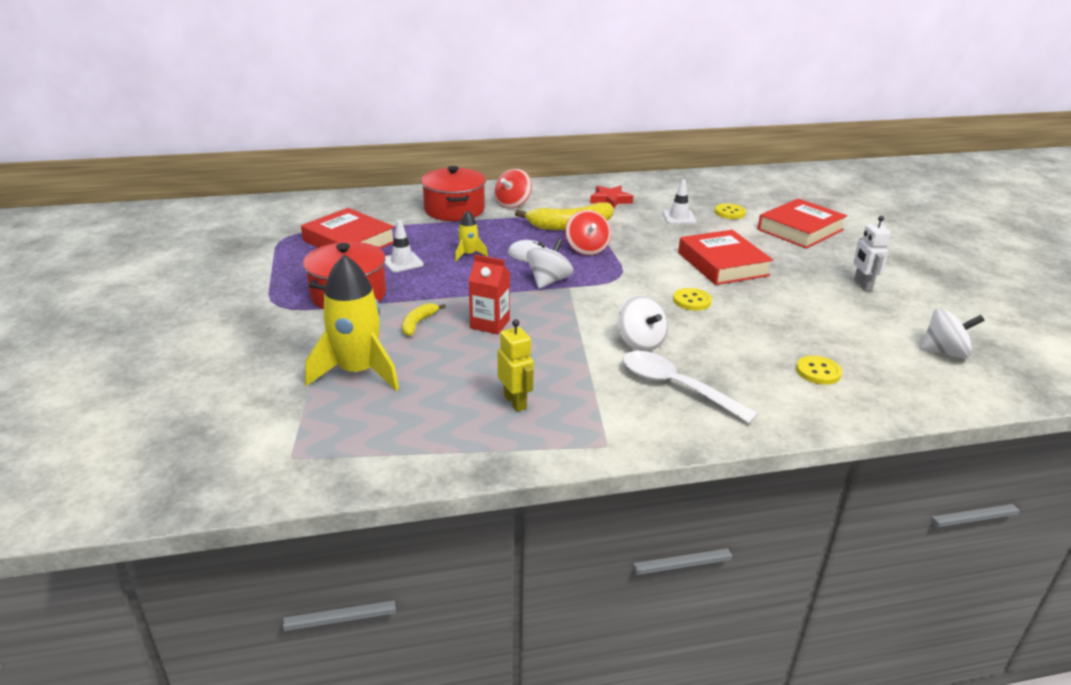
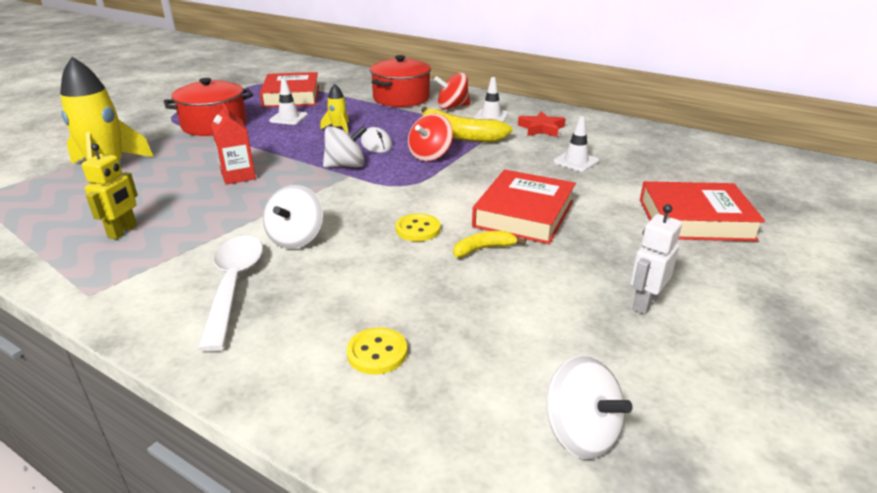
camera: 45 degrees right, 0 degrees up
yellow banana [402,303,446,336] -> yellow banana moved to [453,231,526,257]
yellow button [715,203,746,219] -> none
none -> white traffic cone [474,77,508,122]

